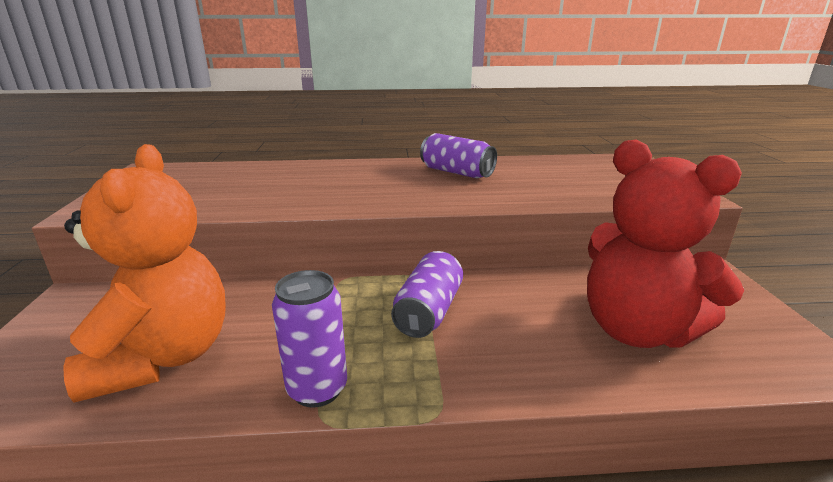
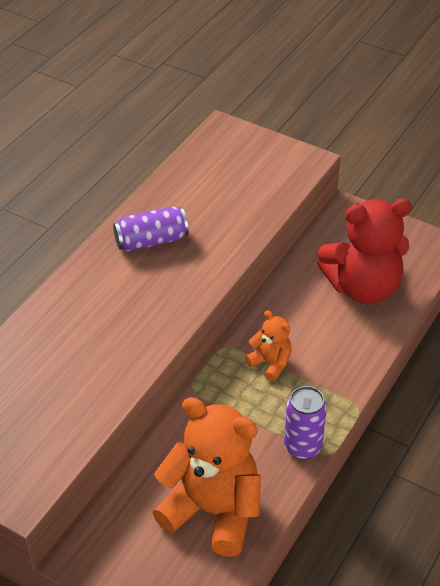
camera: 55 degrees left, 20 degrees up
purple can [391,251,463,338] -> orange teddy bear [245,310,292,382]

